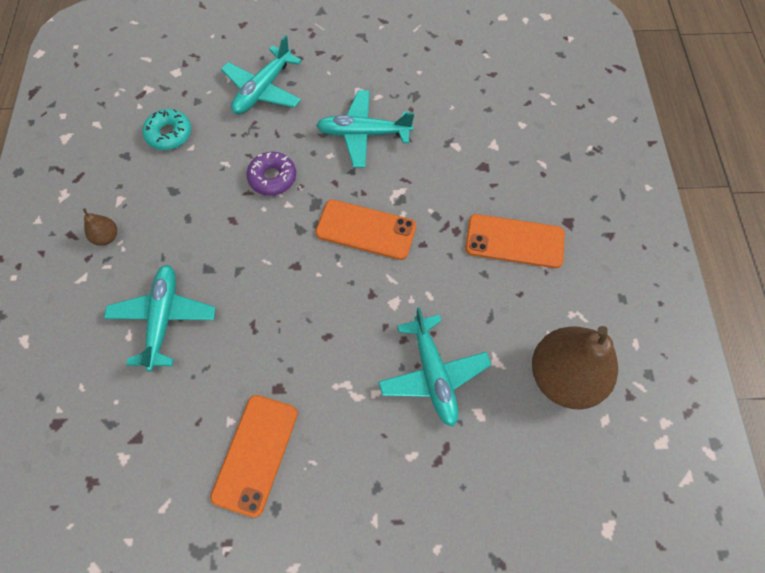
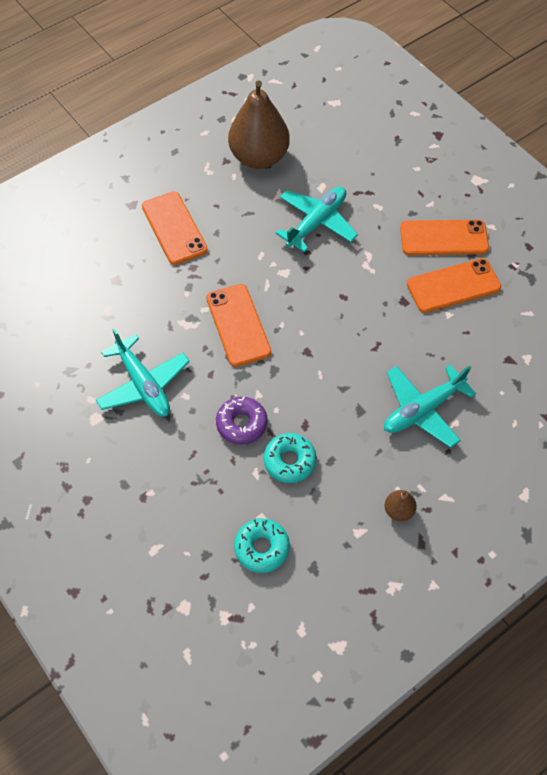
camera: 125 degrees left, 5 degrees down
turquoise plane [221,35,302,114] -> none
none -> turquoise donut [264,433,316,483]
none -> orange phone [400,220,489,255]

